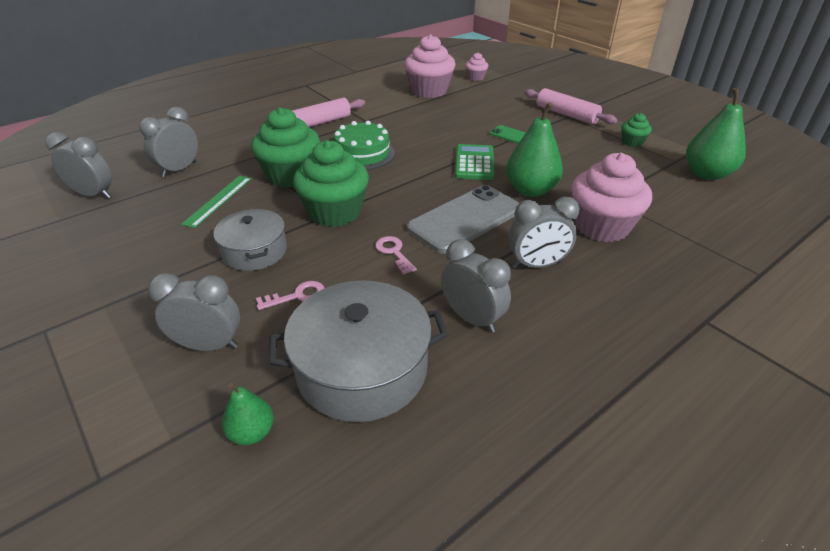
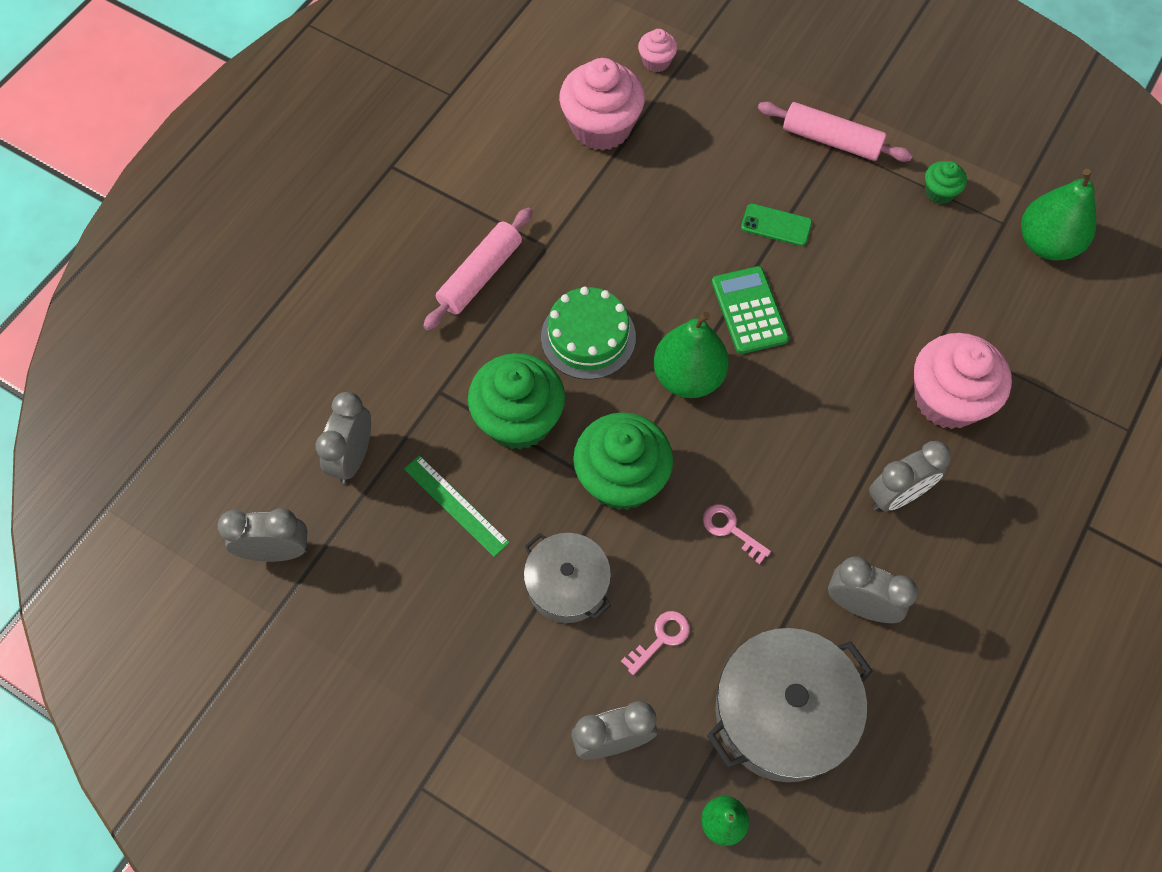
camera: 20 degrees left, 25 degrees up
green ruler [181,176,252,228] -> green ruler turned 45 degrees counterclockwise [404,455,510,557]
grey phone [407,185,519,254] -> none
green pear [506,102,563,197] -> green pear moved to [653,312,729,398]

